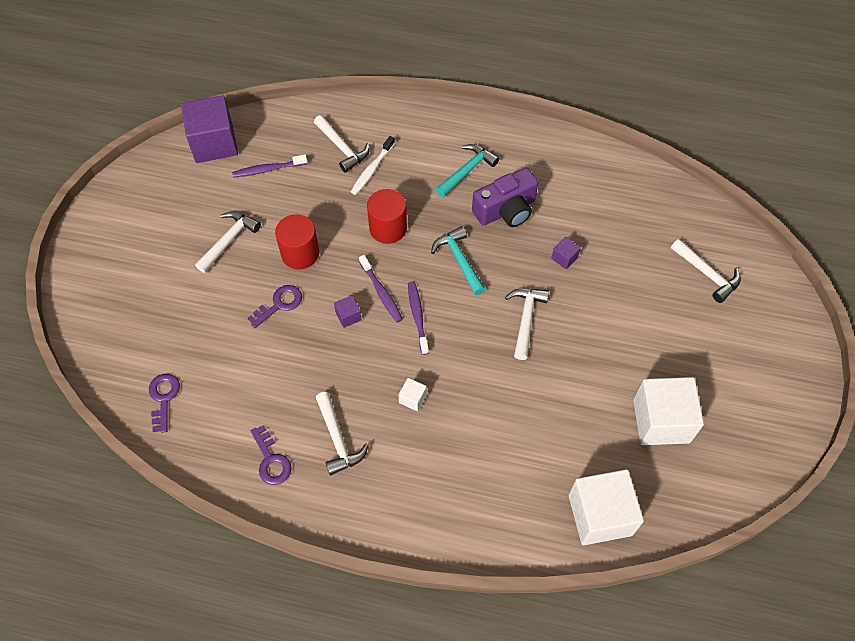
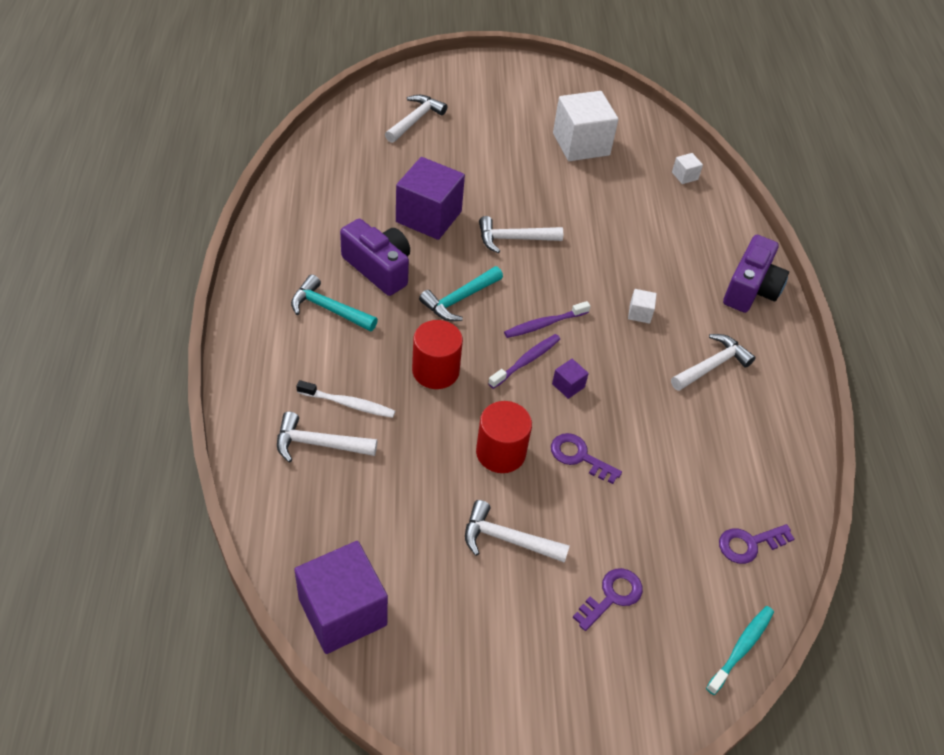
camera: 110 degrees left, 10 degrees down
purple toothbrush [232,154,307,178] -> none
purple key [251,425,292,485] -> purple key moved to [573,568,643,631]
white hammer [314,115,370,172] -> white hammer turned 120 degrees counterclockwise [277,412,377,463]
purple cube [551,237,581,269] -> purple cube [396,157,465,240], size x2.36
white cube [569,469,644,545] -> white cube [672,153,703,184], size x0.42
none -> turquoise toothbrush [706,606,774,695]
none -> purple camera [723,235,789,313]

